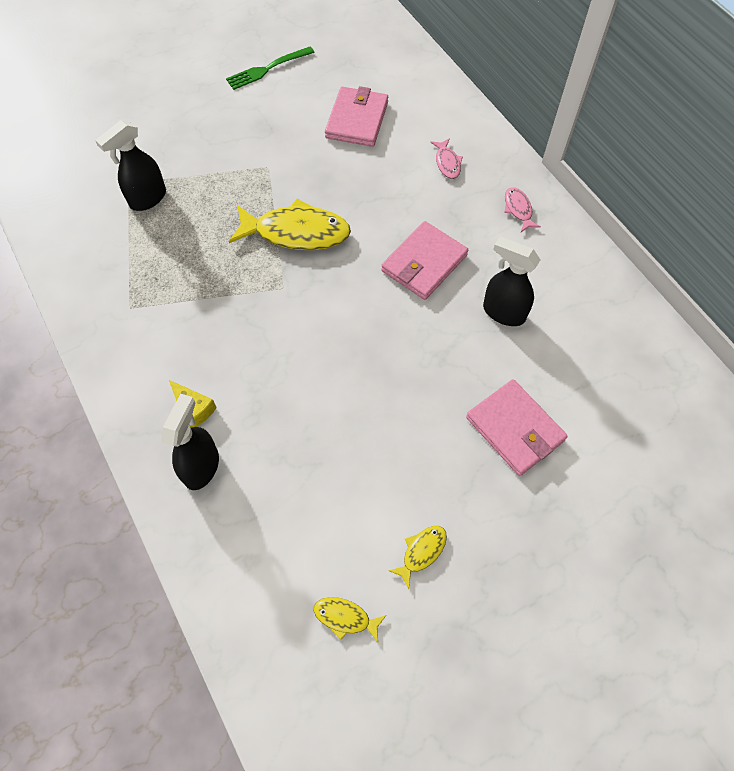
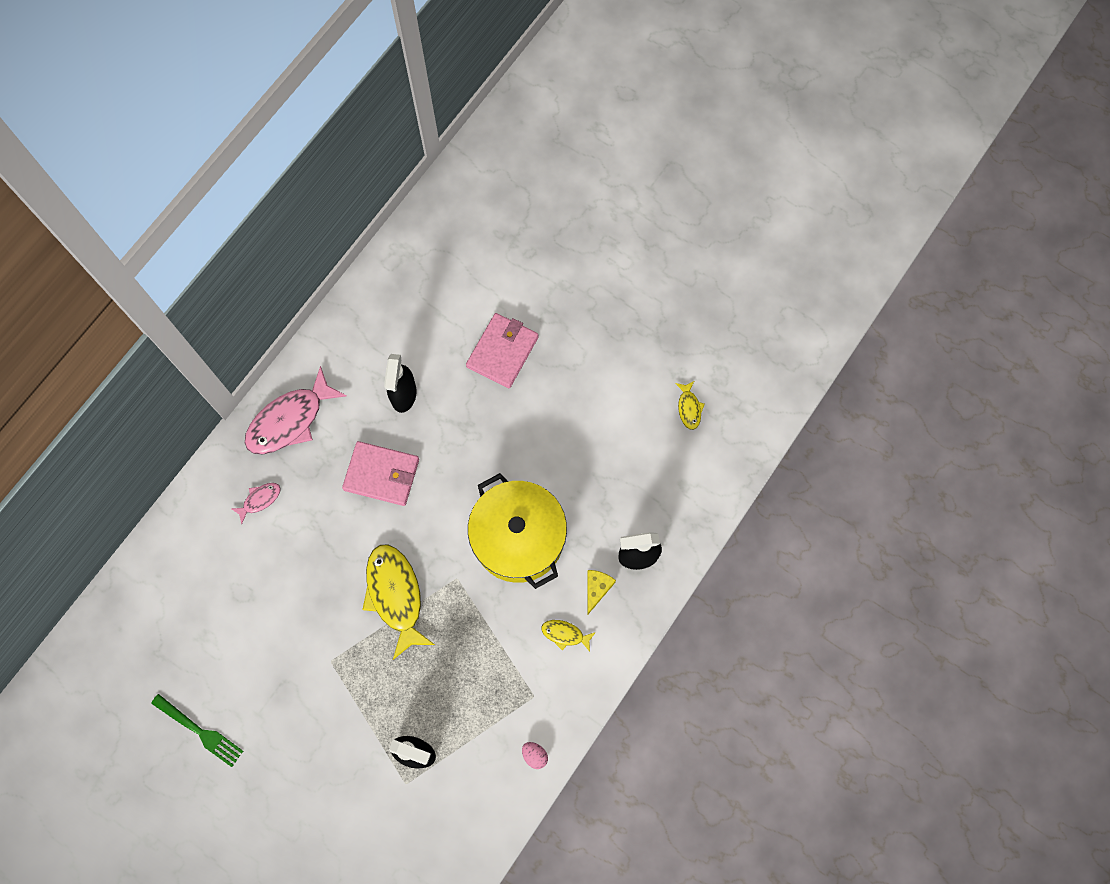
camera: 115 degrees left, 10 degrees up
pink wallet [325,86,388,147] -> none
yellow fish [389,526,447,589] -> yellow fish moved to [541,620,596,652]
pink fish [504,187,541,232] -> pink fish [245,366,347,454], size x2.13
none -> yellow pot [468,473,567,589]
none -> pink egg [522,742,548,769]

